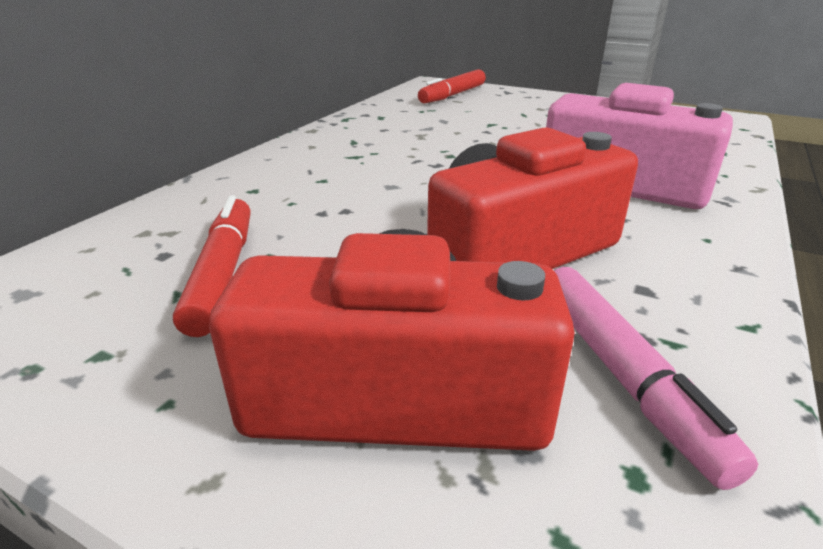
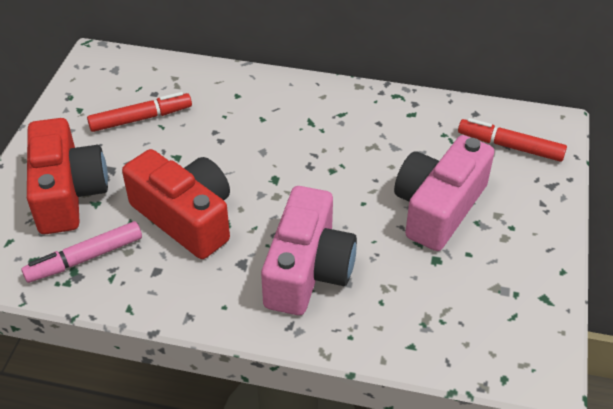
camera: 75 degrees right, 15 degrees up
none -> pink camera [394,135,494,251]

